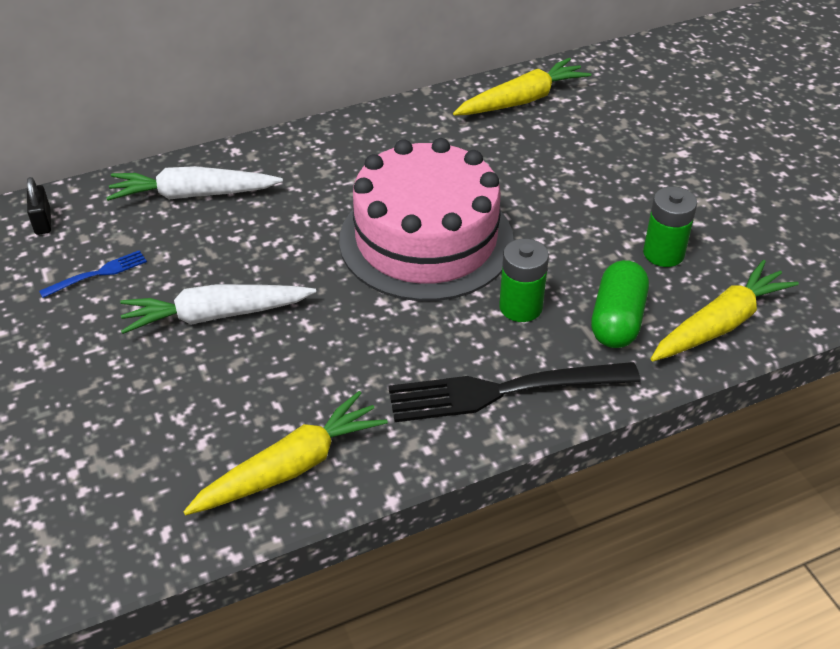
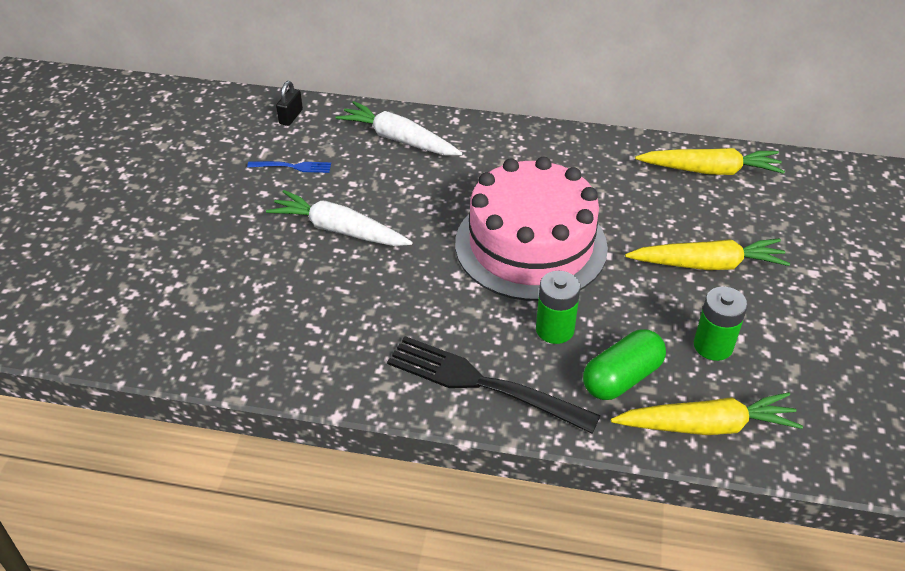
camera: 35 degrees right, 0 degrees up
yellow carrot [183,391,388,515] -> yellow carrot moved to [625,238,790,270]

